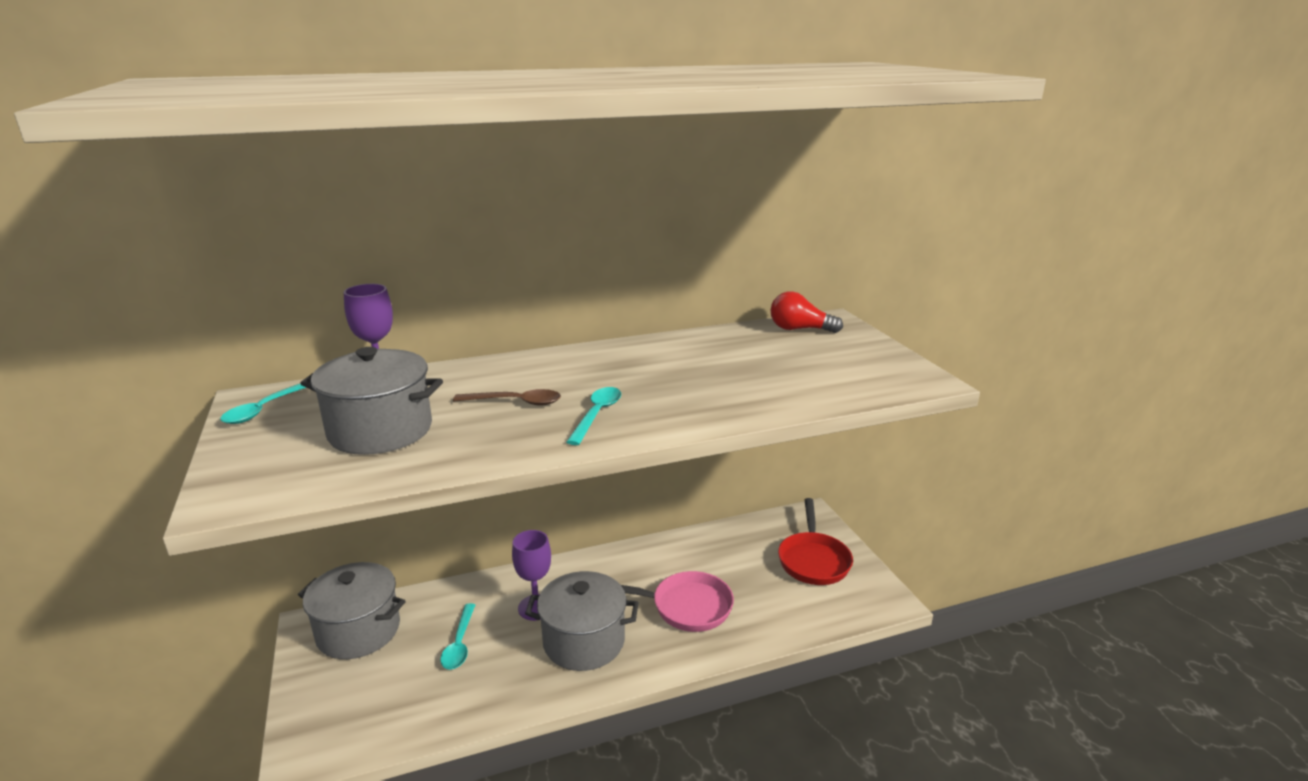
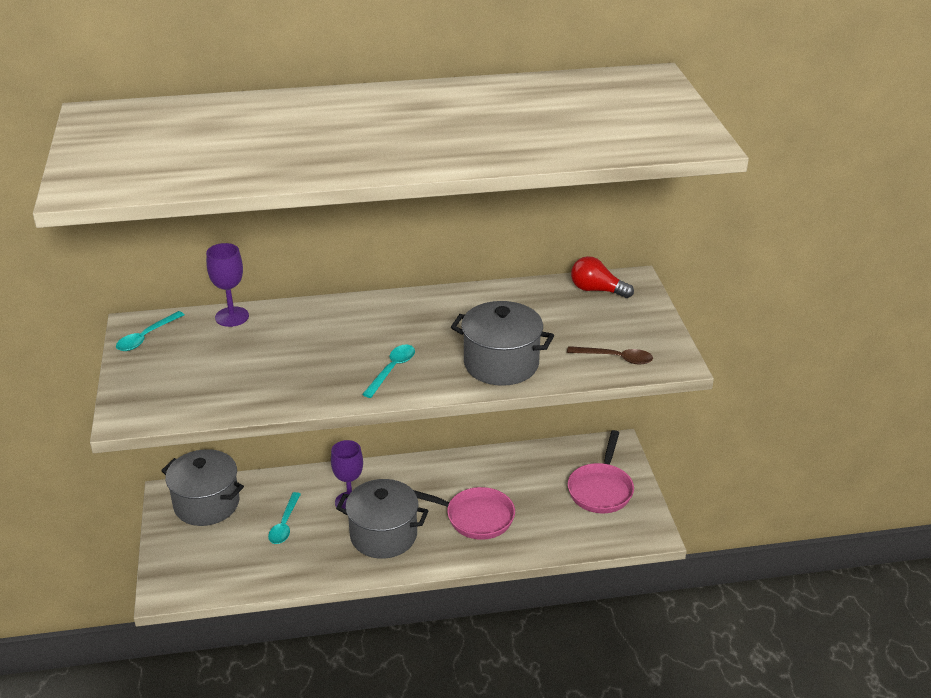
camera: 10 degrees right, 10 degrees up
grey pot [300,347,443,455] -> grey pot moved to [451,301,554,386]
brown spoon [453,389,561,406] -> brown spoon moved to [567,346,653,365]
red pan [778,498,853,585] -> pink pan [568,430,634,513]

